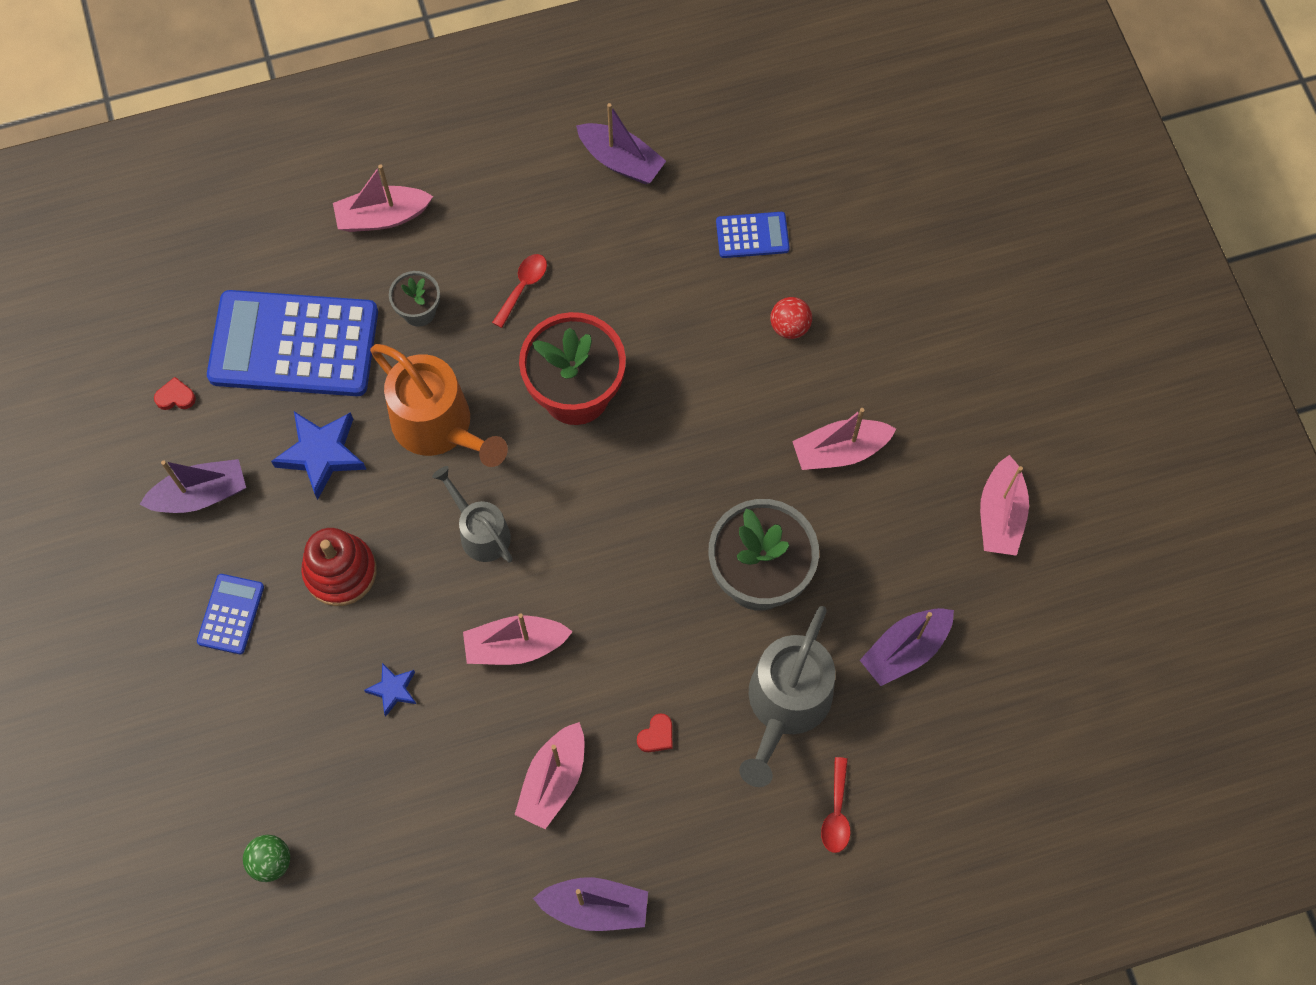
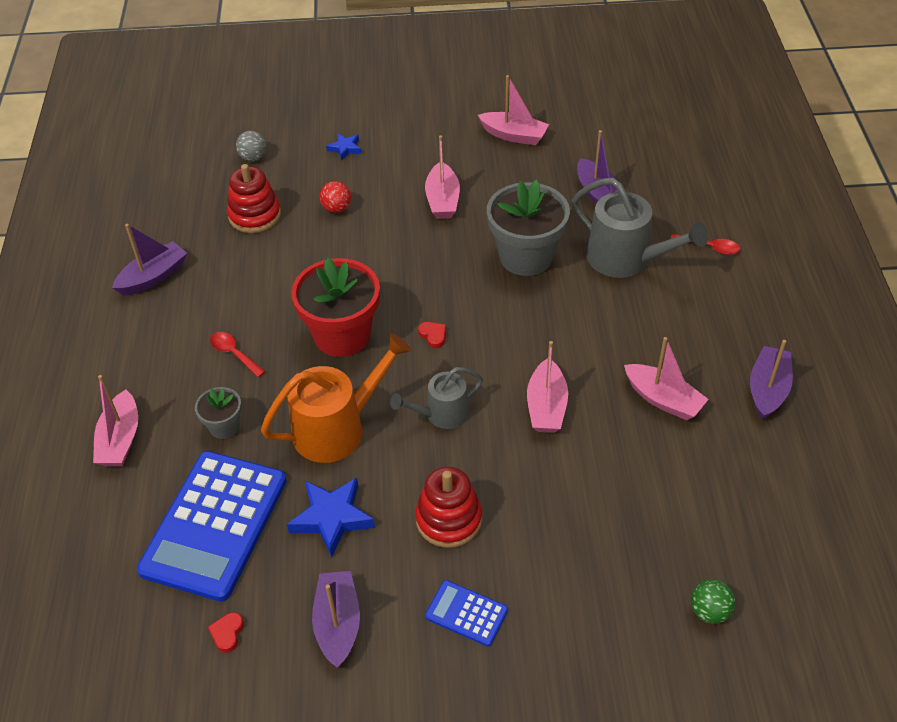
camera: 75 degrees left, 20 degrees down
blue star [364,663,416,716] -> blue star moved to [326,133,361,161]
red heart [637,713,672,752] -> red heart moved to [418,322,446,348]
blue calculator [716,212,790,258] -> red stacking toy [227,164,281,233]
none -> grey ball [236,131,266,161]

